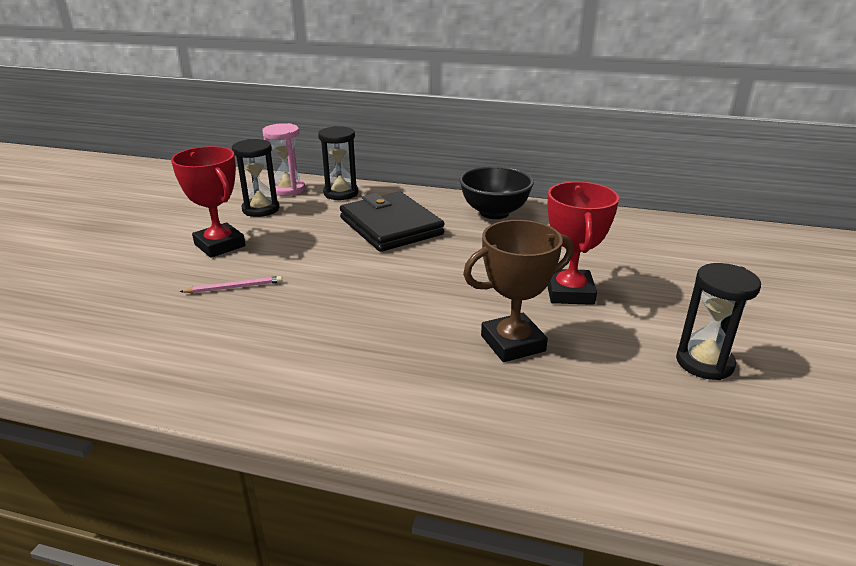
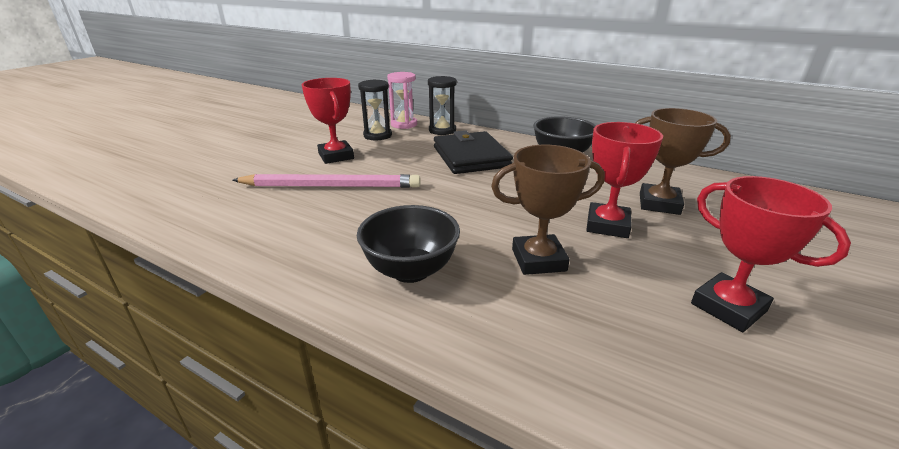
camera: 15 degrees right, 0 degrees up
pink pencil [179,276,283,293] -> pink pencil [232,174,421,188], size x2.39
black hourglass [676,263,761,380] -> red trophy [691,176,851,332]
none -> black bowl [357,205,460,283]
none -> brown trophy [635,108,731,215]

